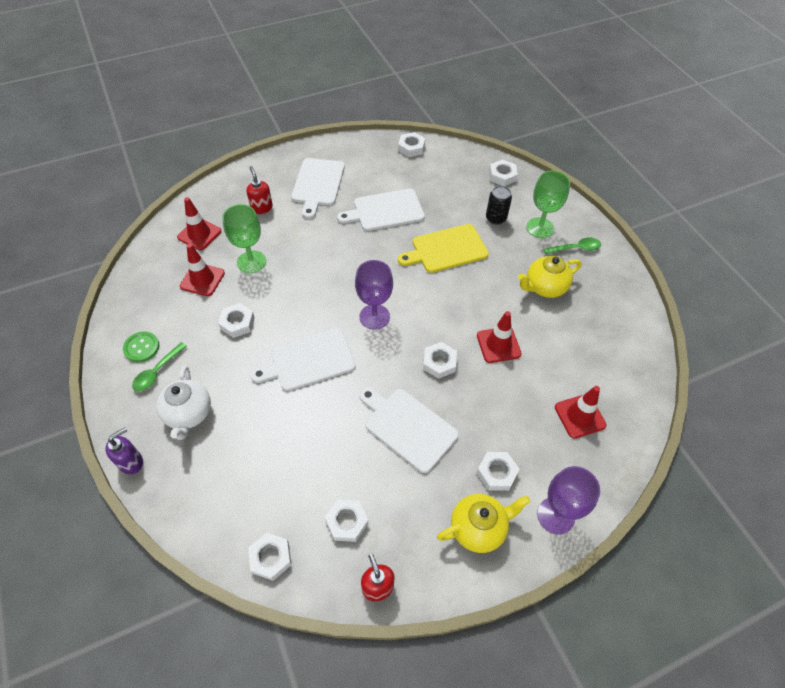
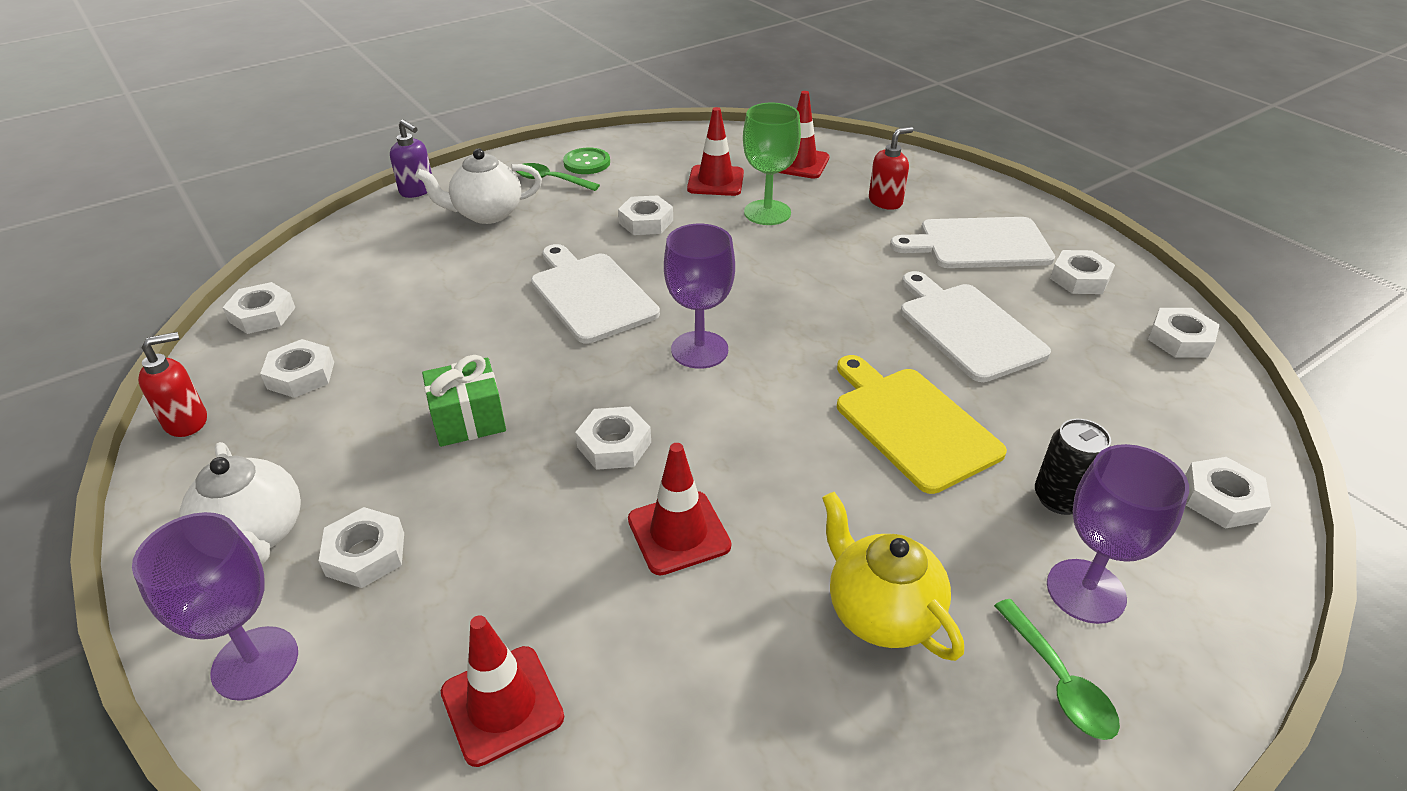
camera: 80 degrees right, 15 degrees down
white cutting board [359,387,459,473] -> green gift [422,355,506,447]
yellow teapot [437,494,531,553] -> white teapot [180,442,301,565]
green goblet [526,171,570,238] -> purple goblet [1047,444,1189,624]
none -> white nut [1050,250,1115,294]

